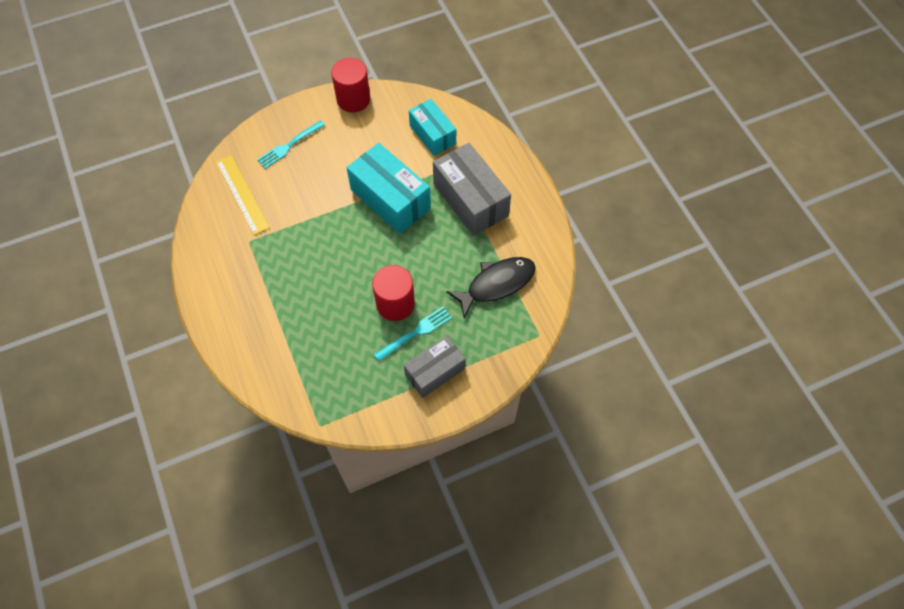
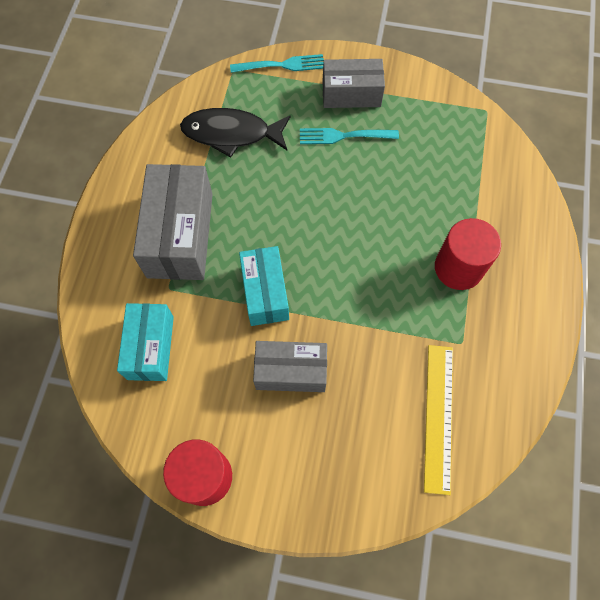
camera: 145 degrees left, 5 degrees up
turquoise fork [257,120,325,169] -> turquoise fork moved to [230,54,324,73]
turquoise box [347,143,431,234] -> turquoise box [239,246,289,326], size x0.65
red cylinder [372,265,415,321] -> red cylinder moved to [435,218,501,290]
none -> grey box [253,341,327,392]

